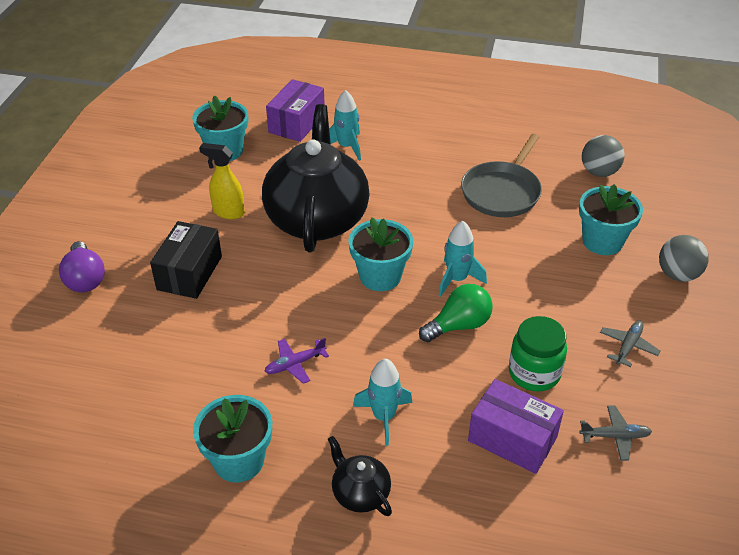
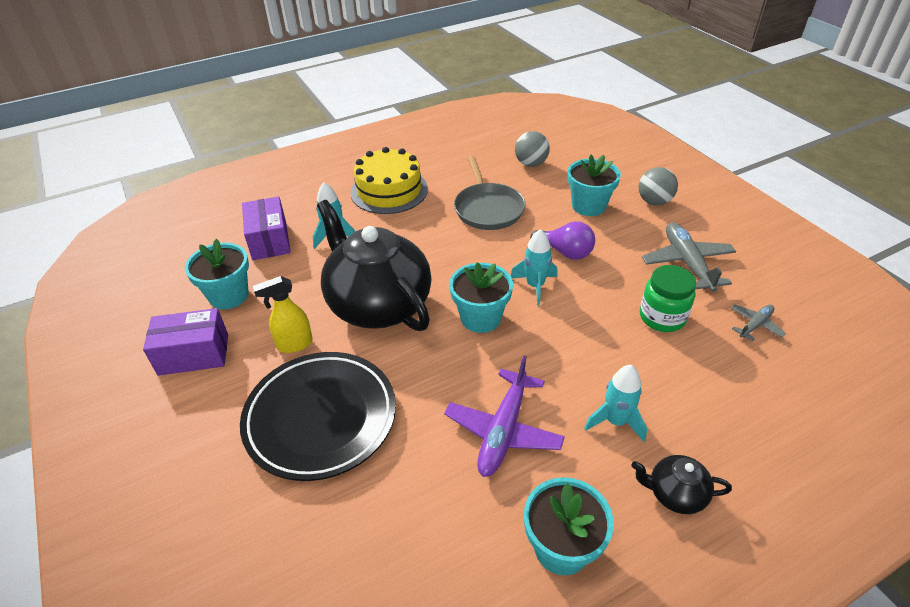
camera: 40 degrees left, 0 degrees up
purple light bulb [59,241,105,292] -> purple light bulb moved to [530,221,595,260]
black box [150,221,222,299] -> black plate [240,352,396,481]
purple plane [264,338,329,384] -> purple plane [444,356,565,477], size x1.87
green light bulb [419,284,493,342] -> none
purple box [468,379,564,474] -> purple box moved to [143,308,228,376]
grey plane [600,320,660,367] -> grey plane [642,222,736,292], size x1.87
none -> yellow cake [350,147,428,214]

